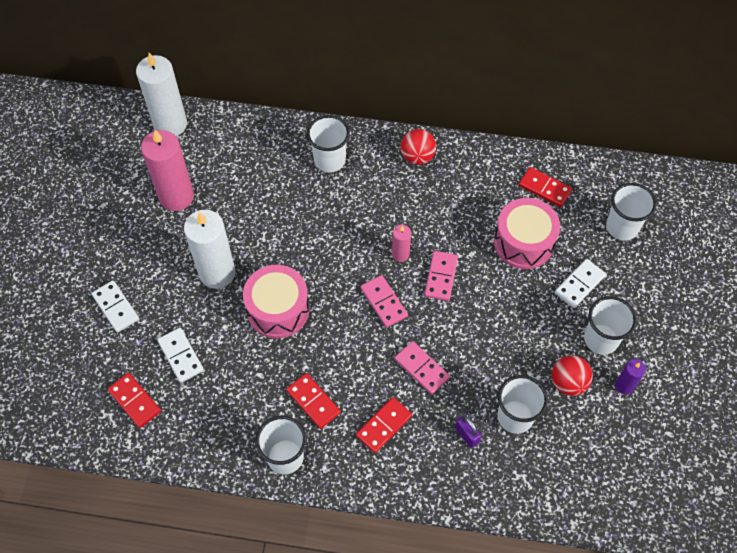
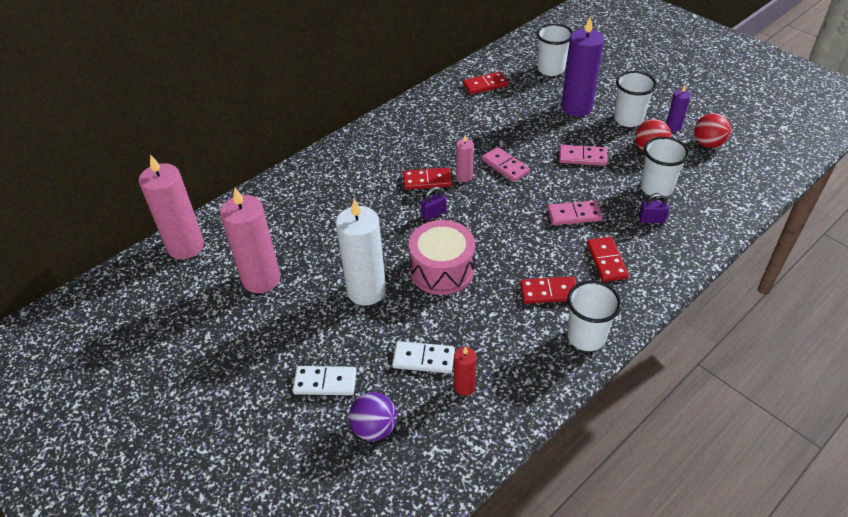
camera: 50 degrees left, 15 degrees down
red domino [107,373,161,428] -> red domino moved to [403,167,452,190]
white candle [136,53,187,136] -> pink candle [139,154,204,259]
white cup [307,115,350,173] -> none
pink domino [361,275,408,328] -> pink domino moved to [559,145,607,166]
red ball [401,129,436,165] -> red ball moved to [694,113,731,148]
pink drum [494,198,560,269] -> none
white domino [555,259,606,308] -> purple candle [561,17,604,116]
none -> purple ball [349,392,397,441]
none -> purple padlock [421,187,447,221]
none -> red candle [454,346,477,396]

